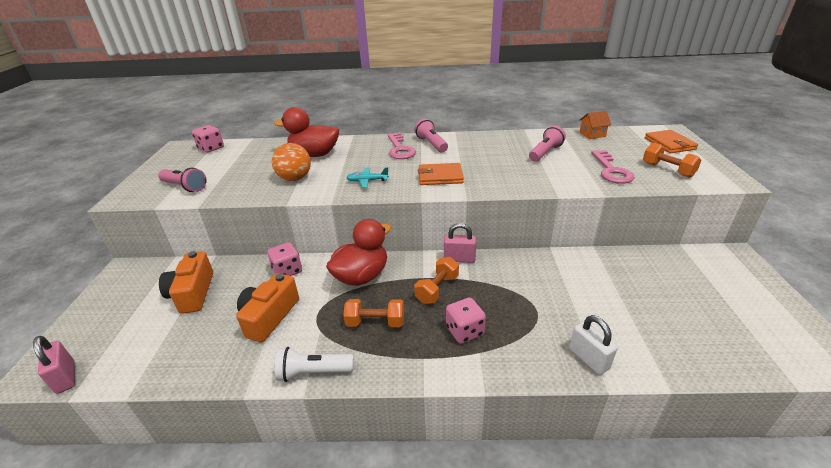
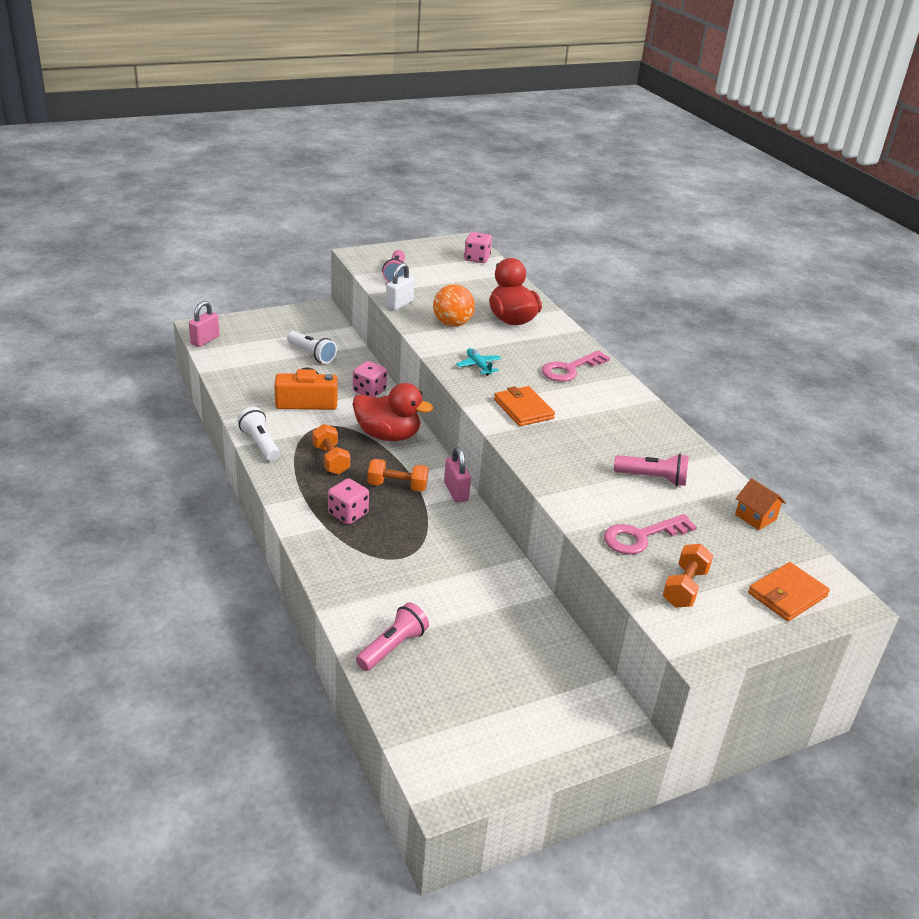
camera: 60 degrees right, 0 degrees up
orange camera [159,251,213,314] -> white flashlight [287,331,337,364]
pink flashlight [414,118,448,152] -> pink flashlight moved to [356,602,429,671]
white padlock [569,315,617,375] -> white padlock moved to [386,263,415,311]

